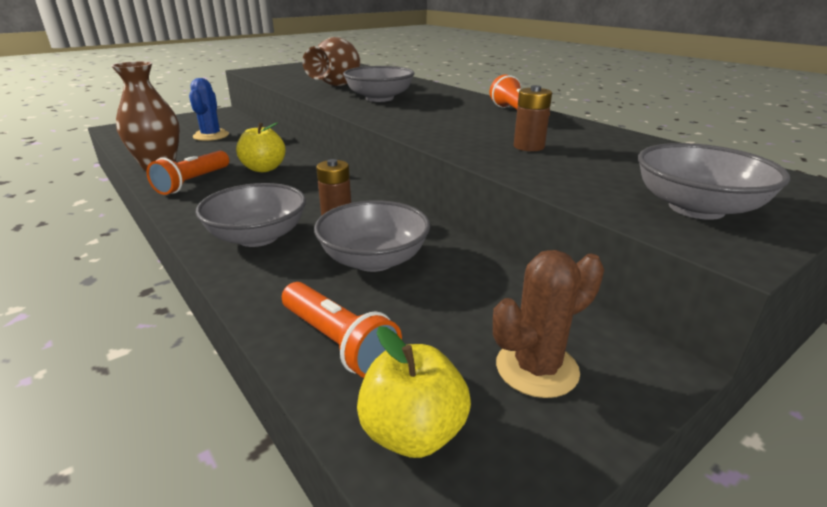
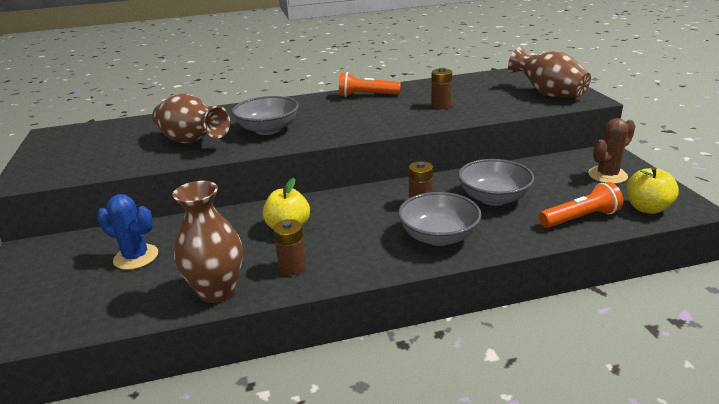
camera: 65 degrees left, 0 degrees up
orange flashlight [147,151,229,195] -> brown battery [273,219,306,275]
brown cactus [493,250,604,398] -> brown cactus turned 60 degrees clockwise [588,118,635,184]
grey bowl [638,143,790,220] -> brown vase [508,47,591,97]

